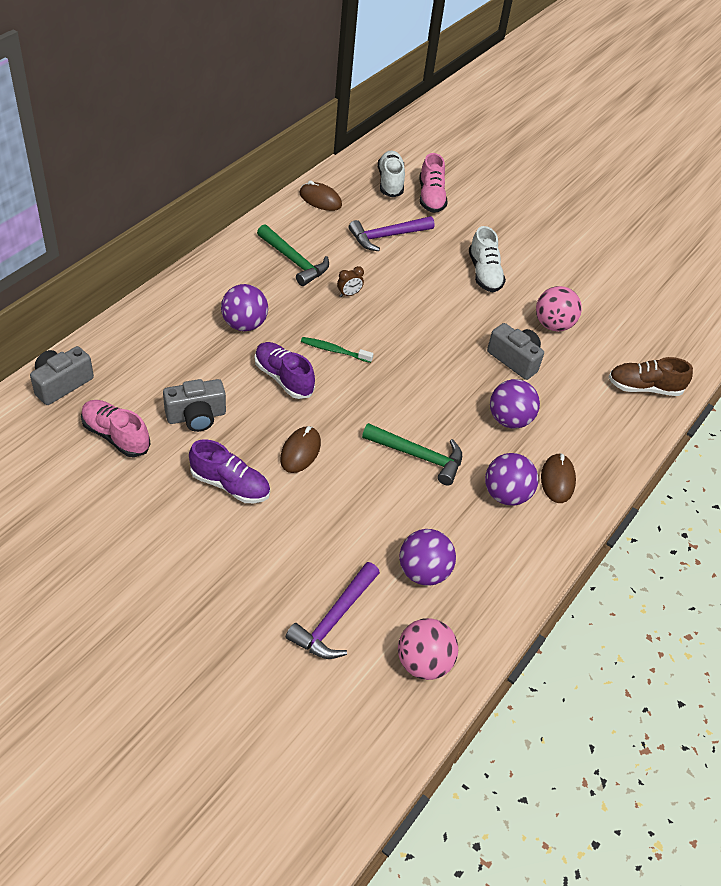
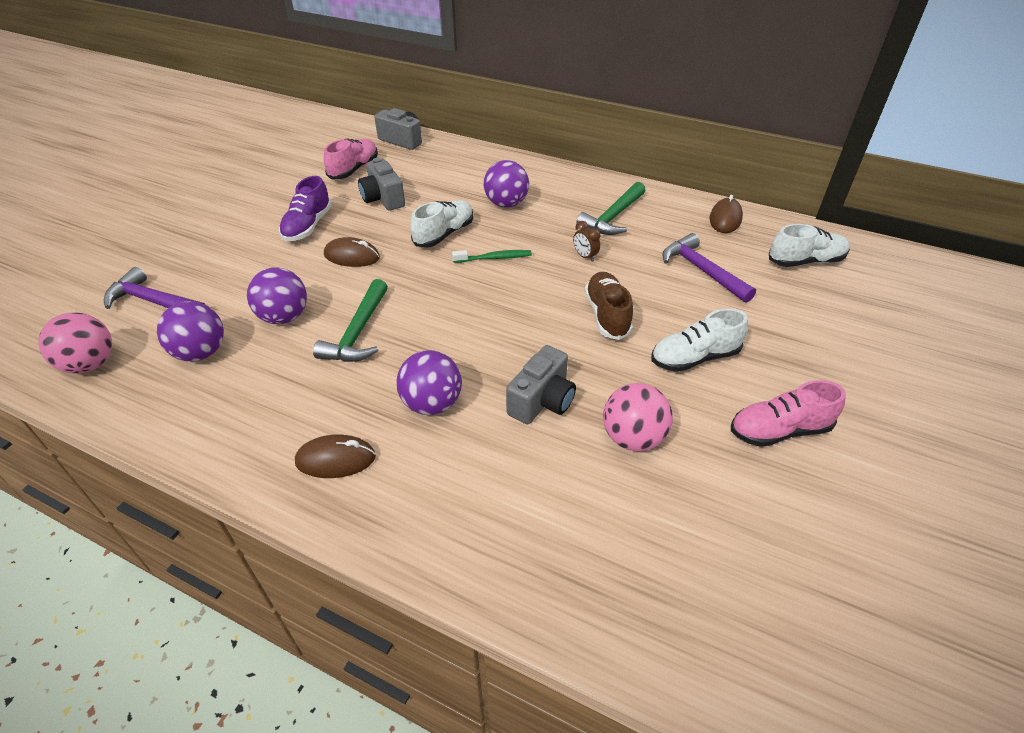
camera: 85 degrees right, 5 degrees down
purple shoe [255,342,315,399] -> white shoe [410,200,473,247]
green toothbrush [301,337,374,363] -> green toothbrush turned 75 degrees clockwise [452,250,532,263]
pink shoe [420,153,447,213] -> pink shoe moved to [731,380,846,447]
purple ball [485,453,538,506] -> purple ball moved to [247,267,307,324]
brown shoe [609,357,693,396] -> brown shoe moved to [585,272,633,340]

